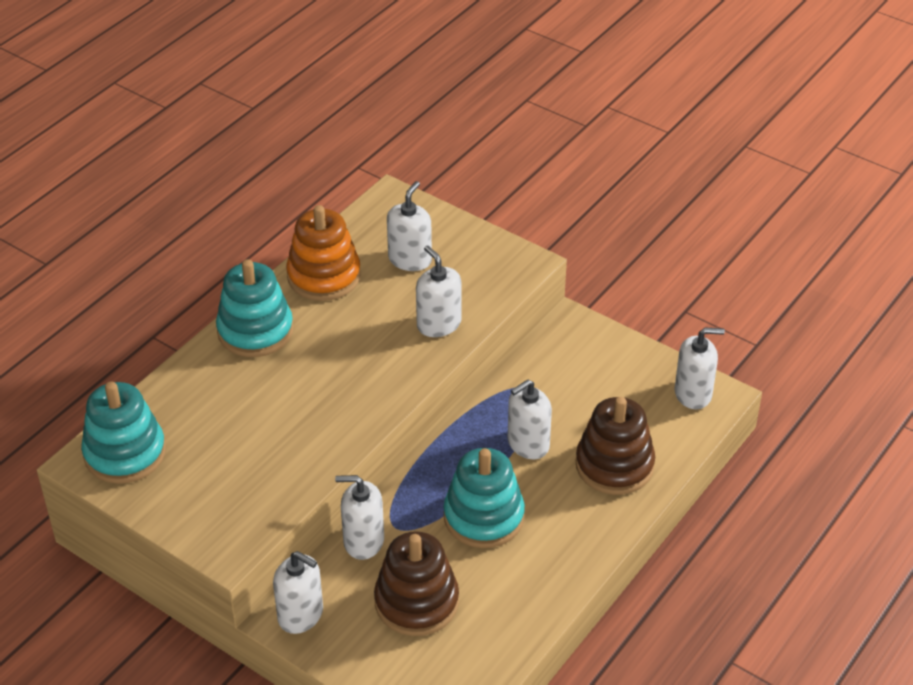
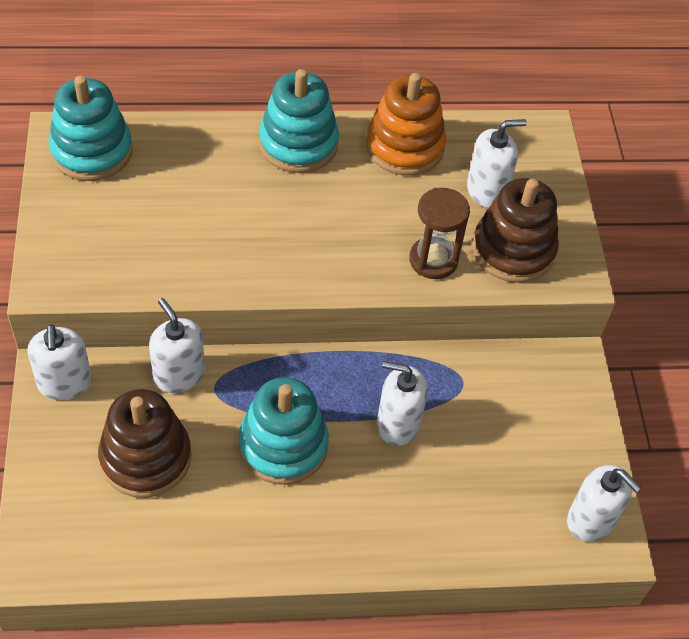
camera: 45 degrees right, 10 degrees up
white soap dispenser [416,245,461,337] -> brown hourglass [409,188,470,279]
brown stacking toy [576,397,655,495] -> brown stacking toy moved to [473,178,559,283]

